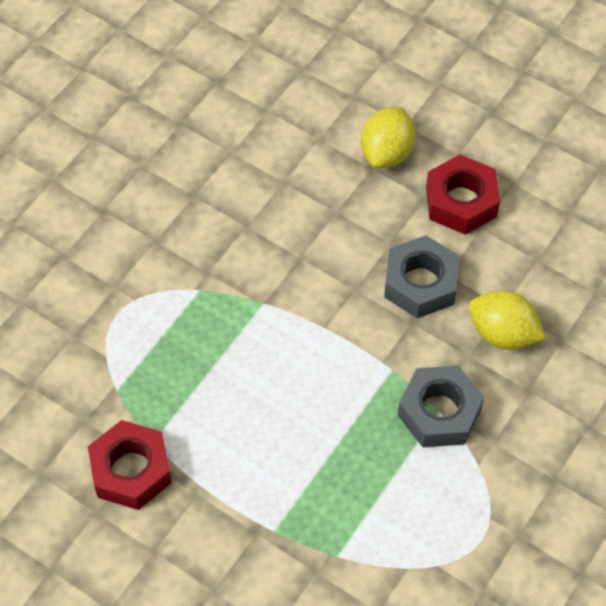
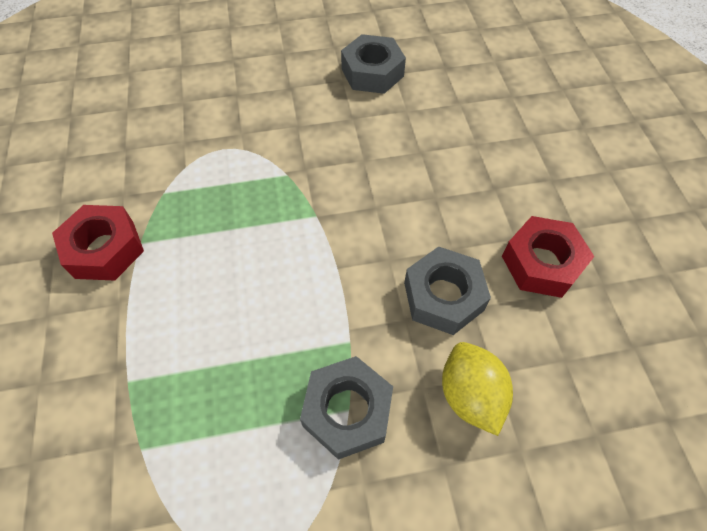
camera: 45 degrees right, 0 degrees up
yellow lemon [361,107,415,168] -> none
none -> grey nut [341,34,406,94]

